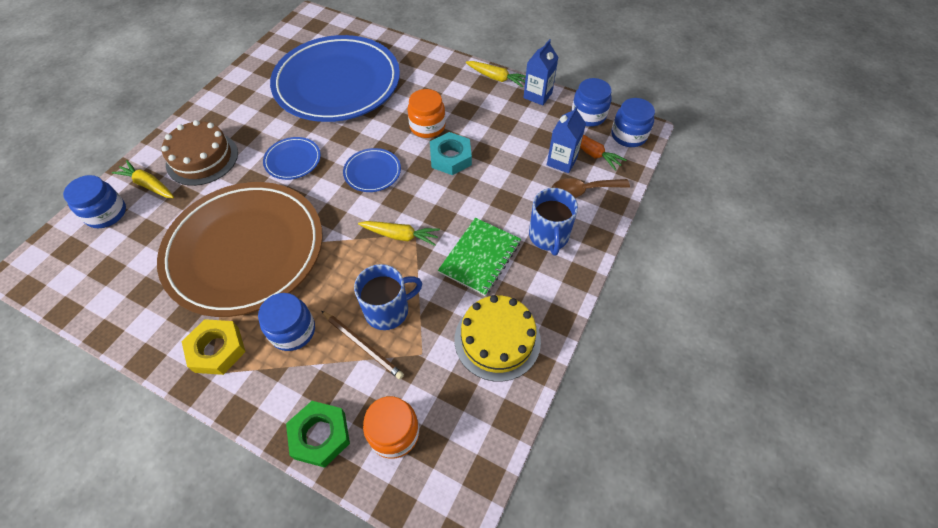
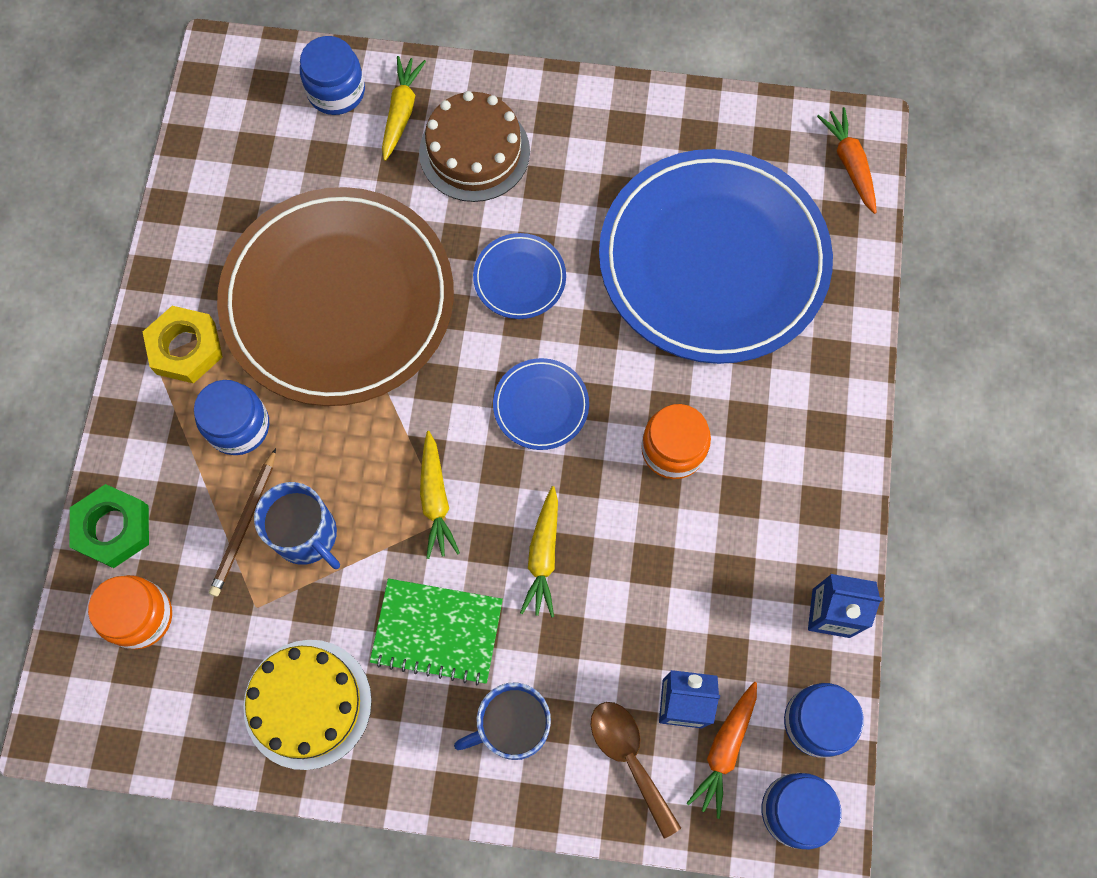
camera: 70 degrees right, 15 degrees up
turquoise nut [430,132,472,175] -> none
yellow carrot [466,61,526,88] -> yellow carrot moved to [520,486,558,618]
none -> orange carrot [817,107,877,214]

